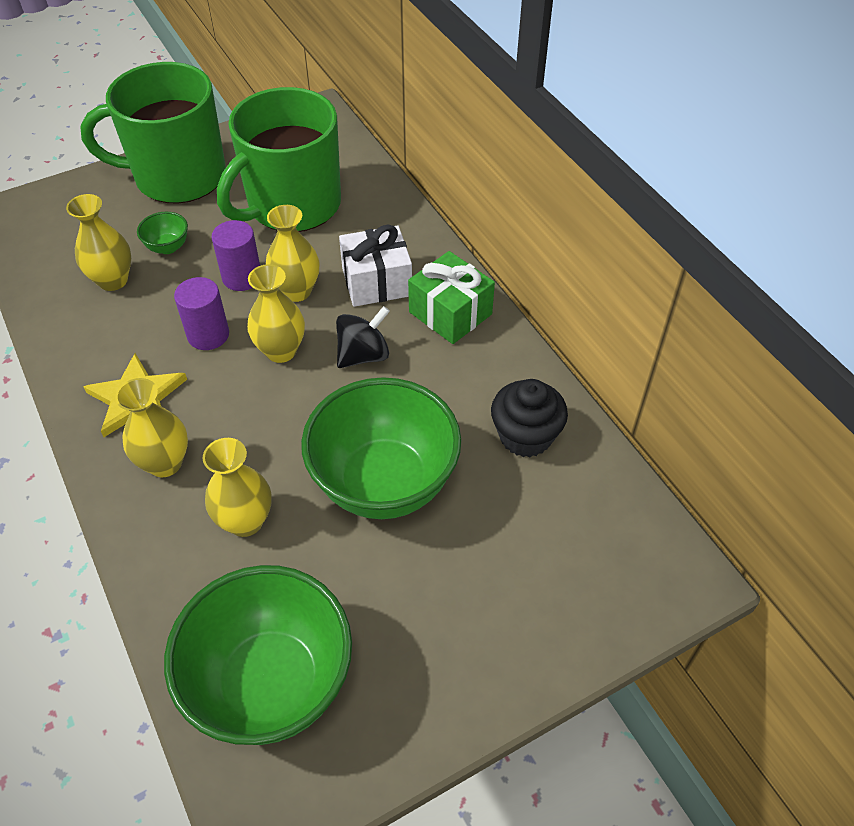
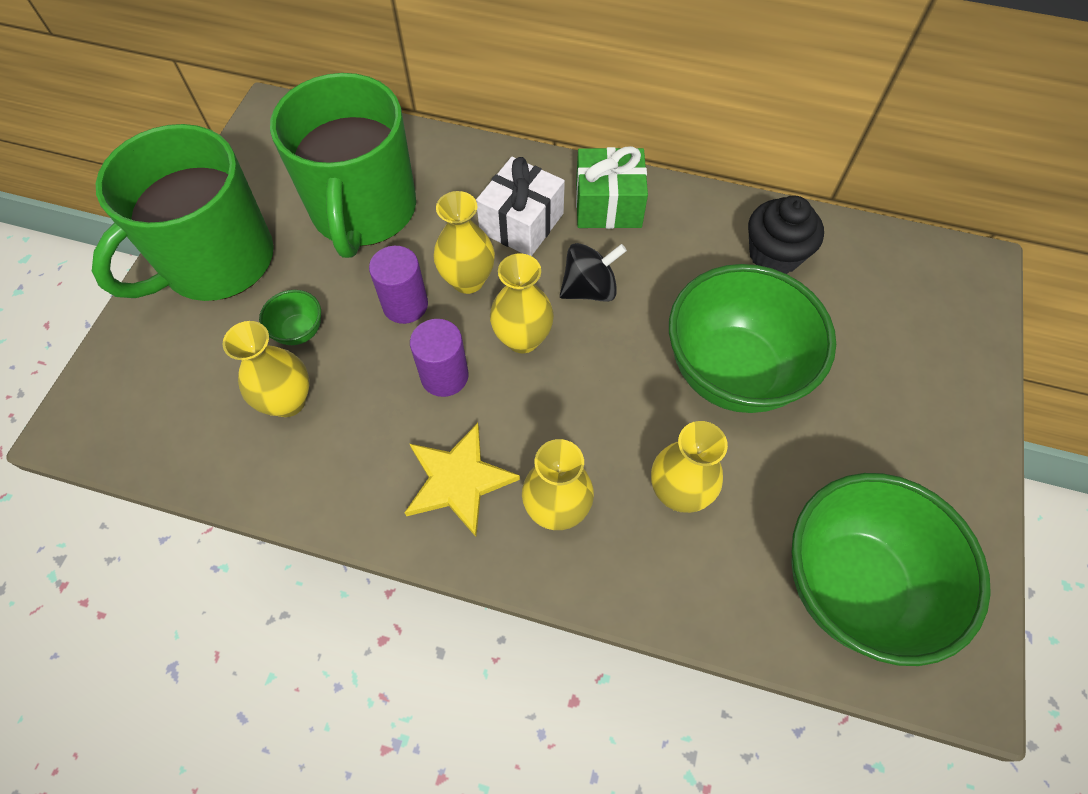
camera: 45 degrees left, 10 degrees up
black spinning top [336,306,390,368] -> black spinning top turned 60 degrees clockwise [560,243,627,302]

